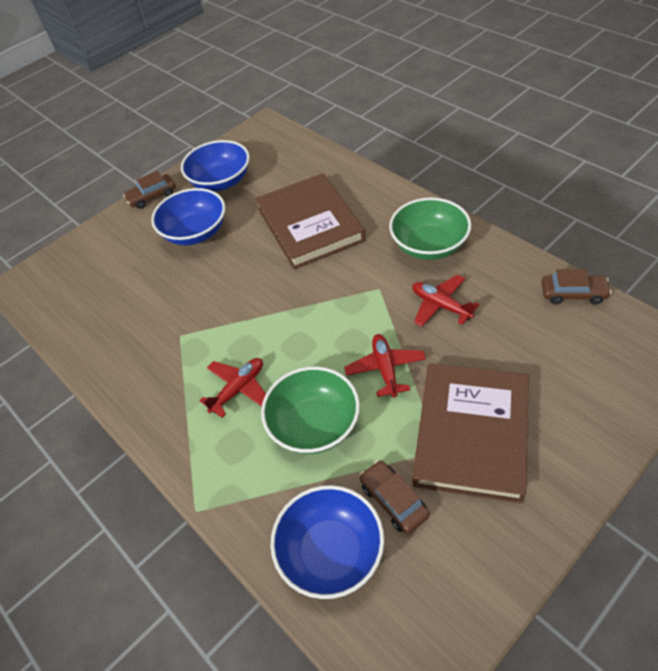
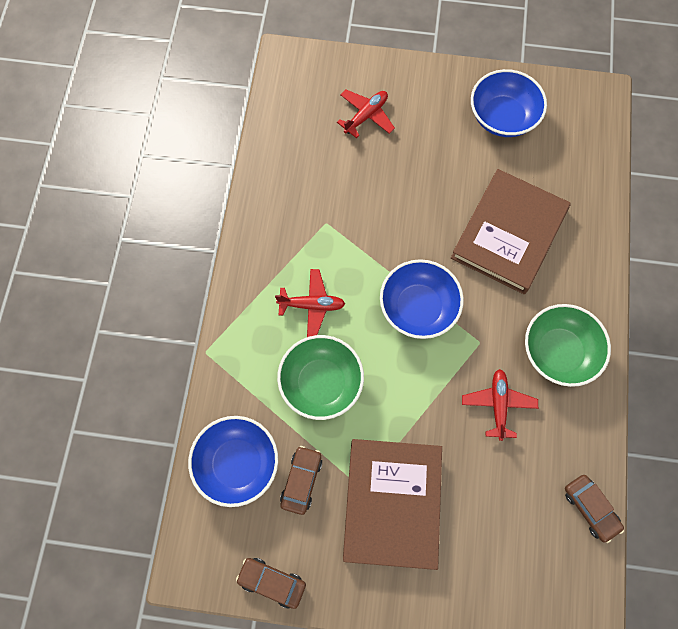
camera: 45 degrees right, 20 degrees up
brown car [123,171,176,209] -> brown car moved to [236,558,306,609]
blue bowl [151,188,225,245] -> blue bowl moved to [380,259,464,339]
red plane [344,334,426,398] -> red plane moved to [337,90,395,138]
brown book [412,363,529,503] -> brown book turned 60 degrees counterclockwise [343,439,442,570]

